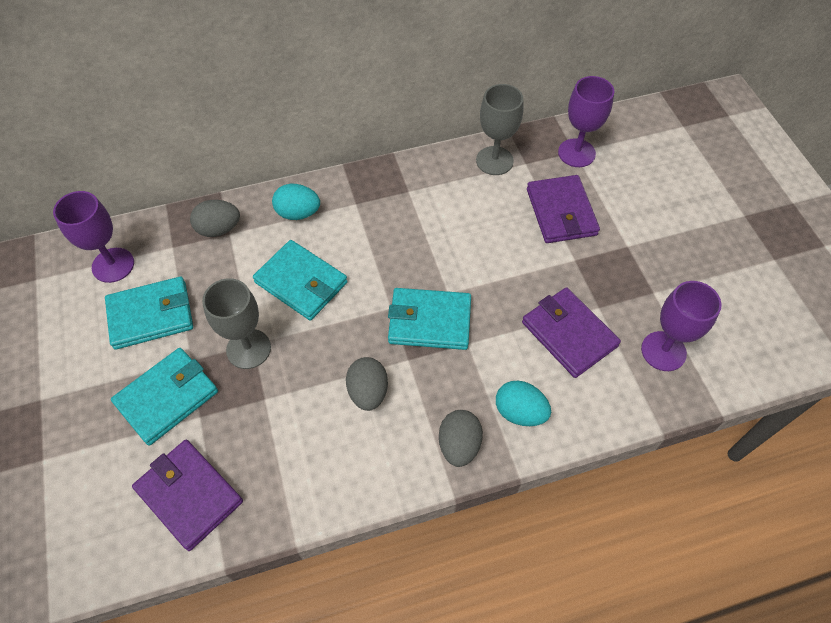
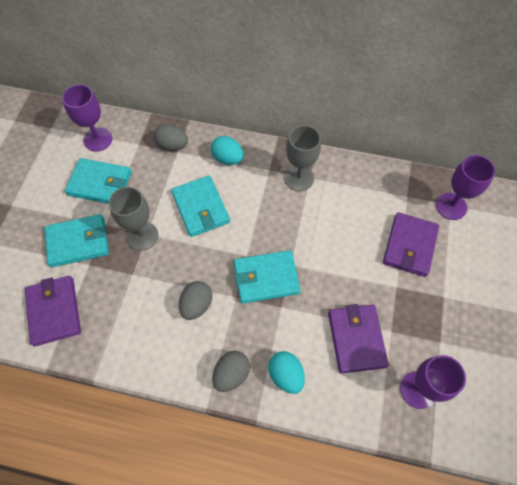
camera: 30 degrees right, 5 degrees up
turquoise wallet [388,288,471,350] -> turquoise wallet turned 45 degrees counterclockwise [234,250,301,304]
grey goblet [476,84,523,175] -> grey goblet moved to [284,125,321,191]

